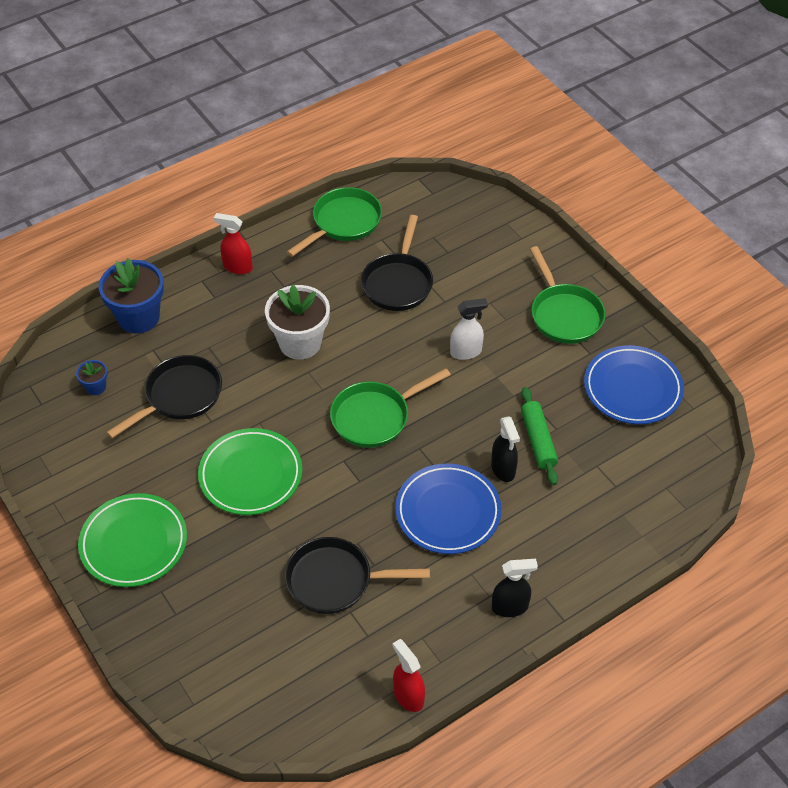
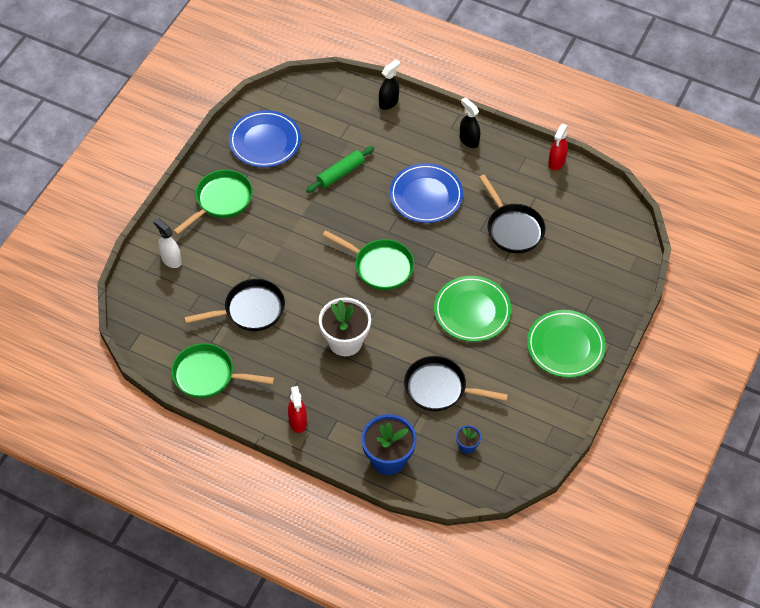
camera: 120 degrees left, 5 degrees up
white spray bottle [450,298,488,360] -> white spray bottle moved to [153,218,182,268]
black spray bottle [491,416,520,482] -> black spray bottle moved to [379,59,400,110]

